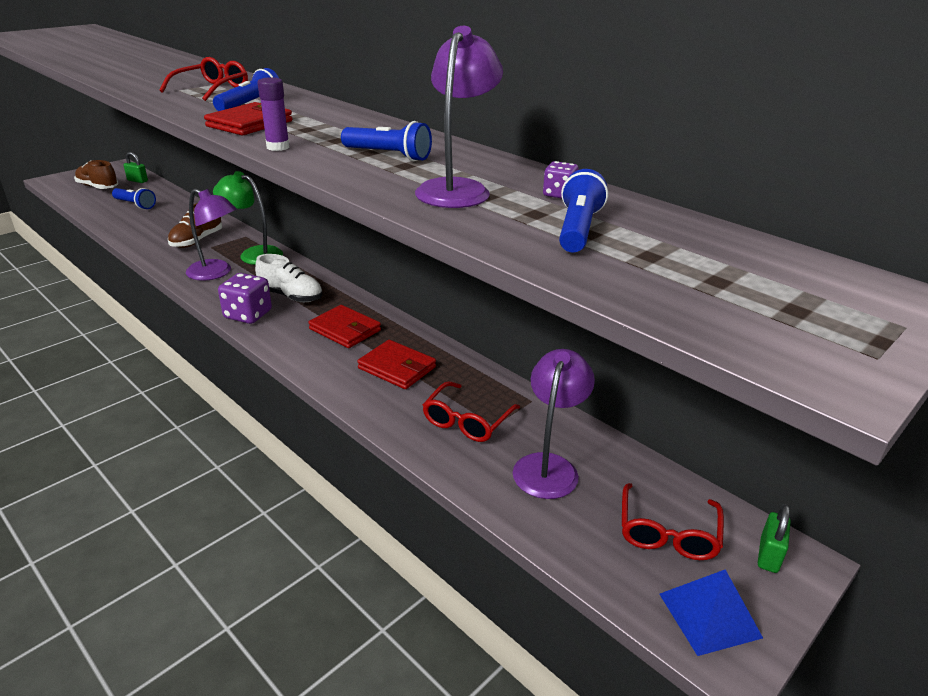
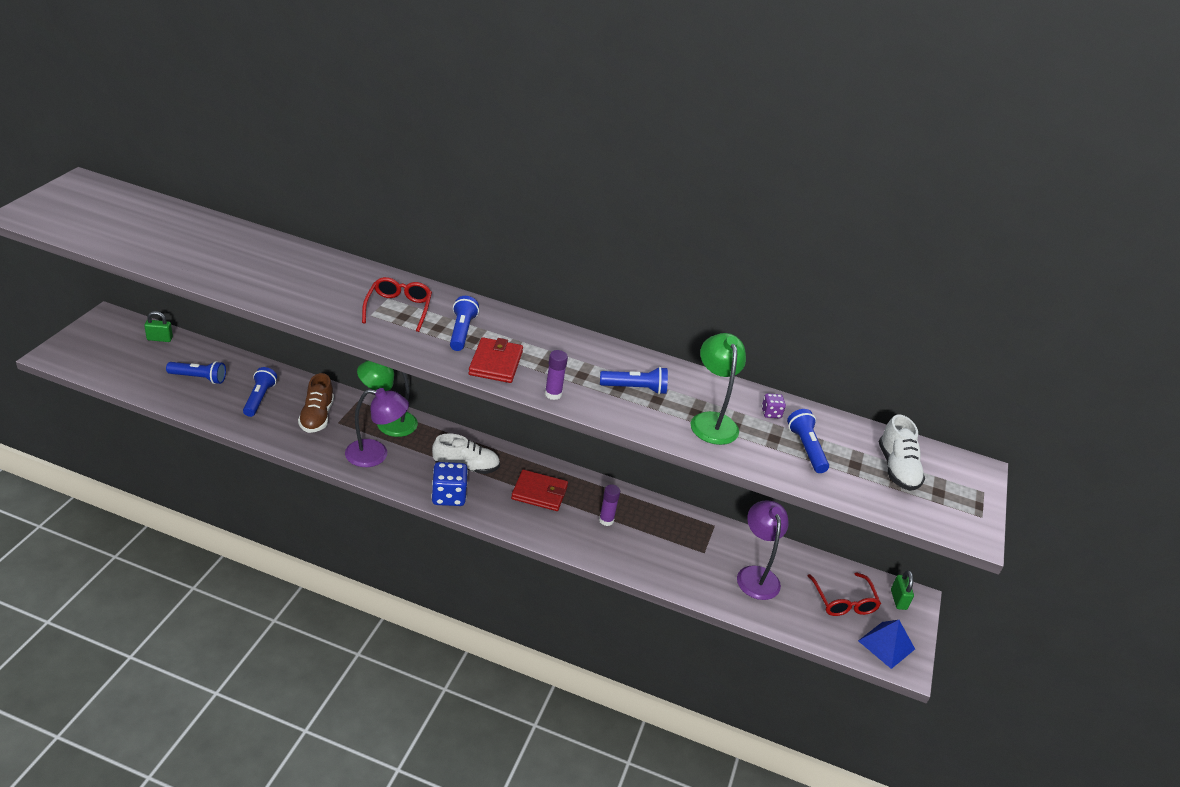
camera: 30 degrees left, 5 degrees up
brown shoe [74,160,118,189] -> none
purple dice [218,273,272,324] -> blue dice [431,462,468,506]
red wallet [357,340,436,389] -> purple glue stick [599,484,620,526]
purple lamp [415,26,503,208] -> green lamp [691,333,746,445]
red glasses [423,381,520,442] -> none
none -> blue flashlight [243,367,277,417]
none -> white shoe [879,414,925,491]

